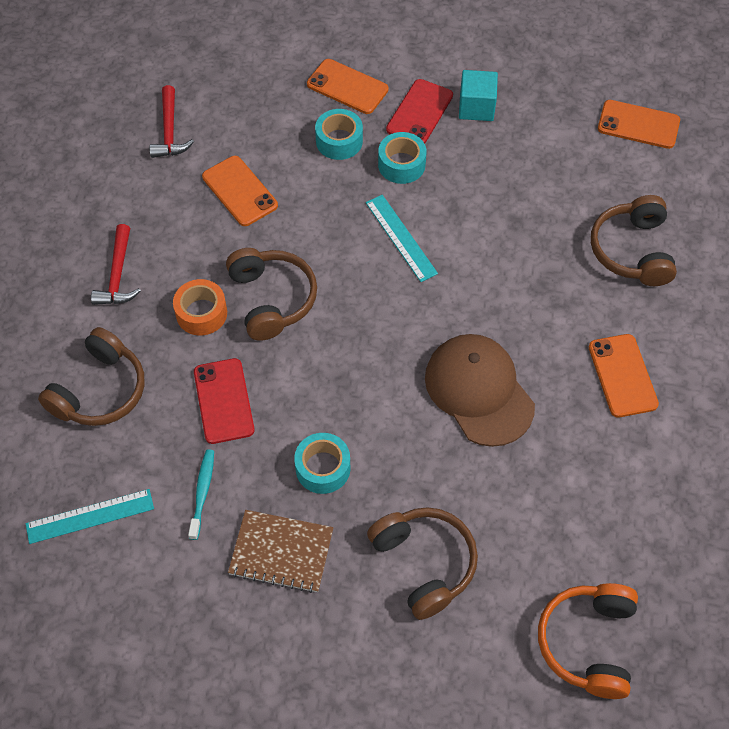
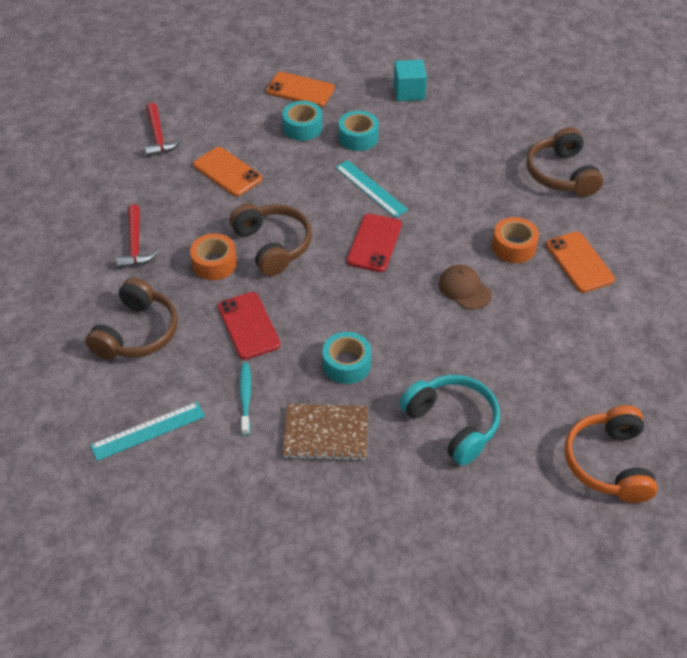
camera: 10 degrees left, 10 degrees down
brown headphones [367,507,478,620] -> turquoise headphones [399,375,500,466]
red phone [386,79,453,144] -> red phone moved to [347,213,402,272]
brown cap [425,334,535,447] -> brown cap [439,265,492,310], size x0.53
orange phone [598,100,680,149] -> none
none -> orange tape [492,217,539,263]

